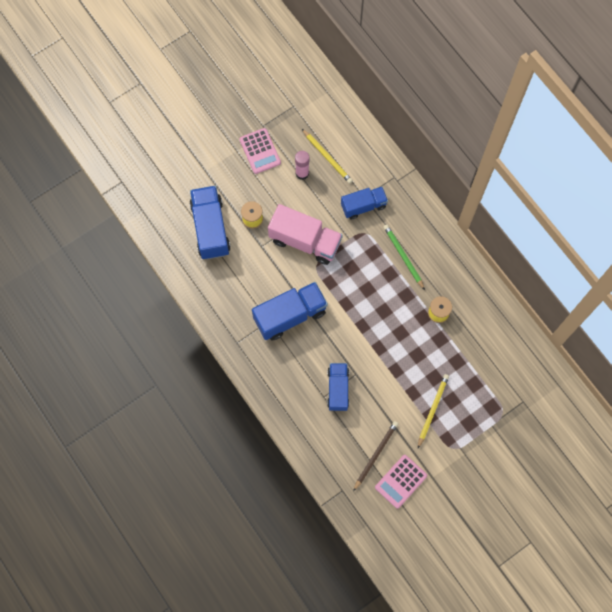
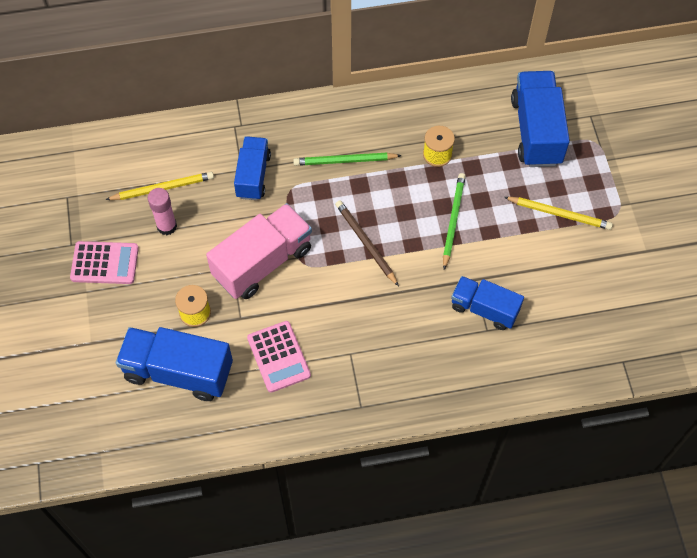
camera: 65 degrees left, 10 degrees down
blue truck [252,282,328,341] -> blue truck moved to [511,71,570,167]
brown pencil [353,421,398,491] -> brown pencil moved to [335,200,399,286]
pink calculator [375,455,427,508] -> pink calculator moved to [247,321,311,393]
yellow pencil [418,374,449,448] -> yellow pencil turned 150 degrees clockwise [504,197,613,230]
none -> green pencil [443,173,466,270]

